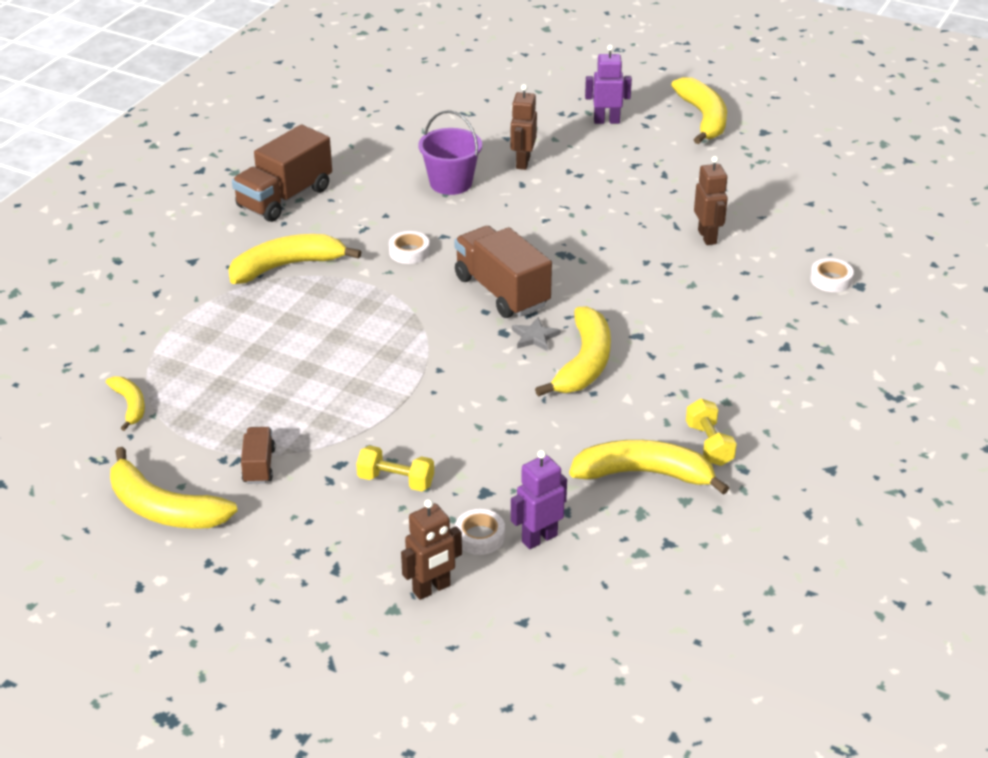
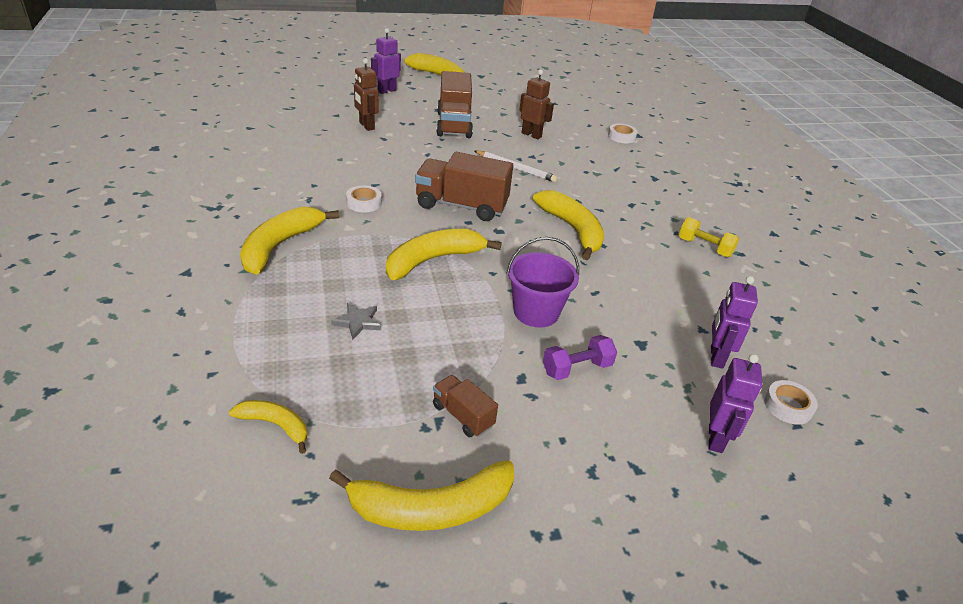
camera: 45 degrees left, 0 degrees up
brown truck [232,124,332,222] -> brown truck moved to [436,71,473,138]
yellow dumbbell [356,445,434,491] -> purple dumbbell [543,335,617,380]
brown robot [401,499,462,600] -> purple robot [709,354,762,453]
purple bucket [418,110,482,195] -> purple bucket moved to [506,237,579,328]
white tape [455,509,505,555] -> white tape moved to [764,380,818,425]
grey star [512,317,560,351] -> grey star moved to [331,303,381,340]
yellow banana [569,440,729,495] -> yellow banana moved to [386,229,502,280]
none -> white pencil [474,151,558,182]

